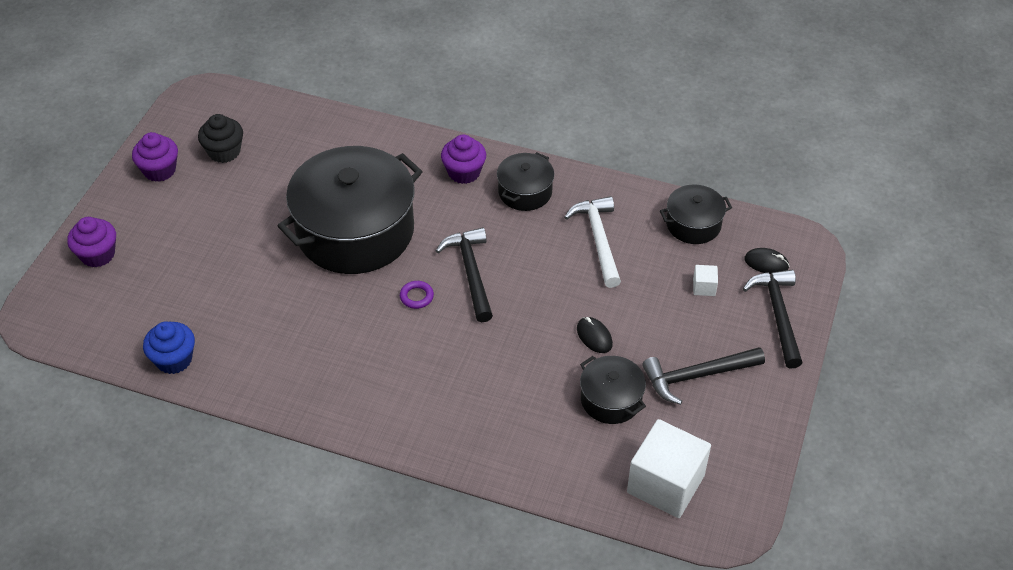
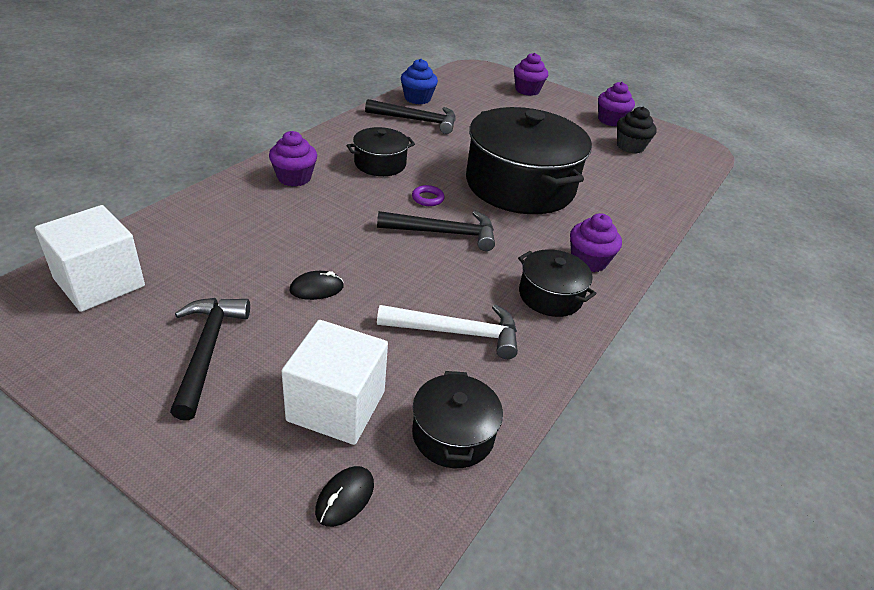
camera: 100 degrees right, 10 degrees down
black pot [580,356,646,424] -> black pot moved to [347,127,415,176]
white cube [693,265,718,296] -> white cube [282,320,388,445], size x2.40
black hammer [743,270,803,368] -> black hammer moved to [365,99,456,134]
none -> purple cupcake [269,131,317,187]

